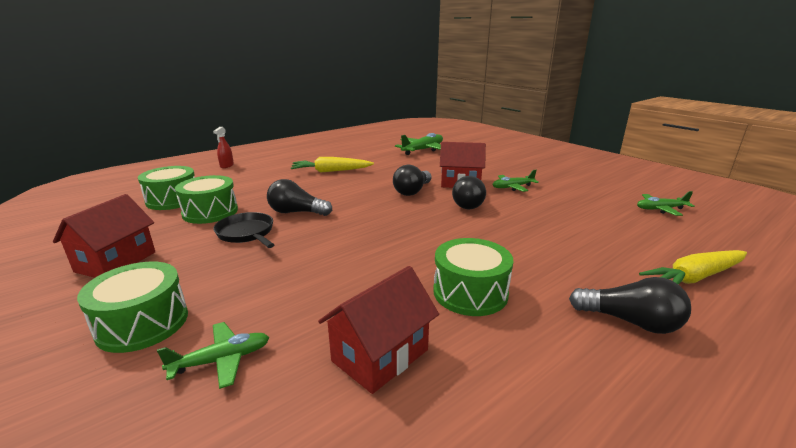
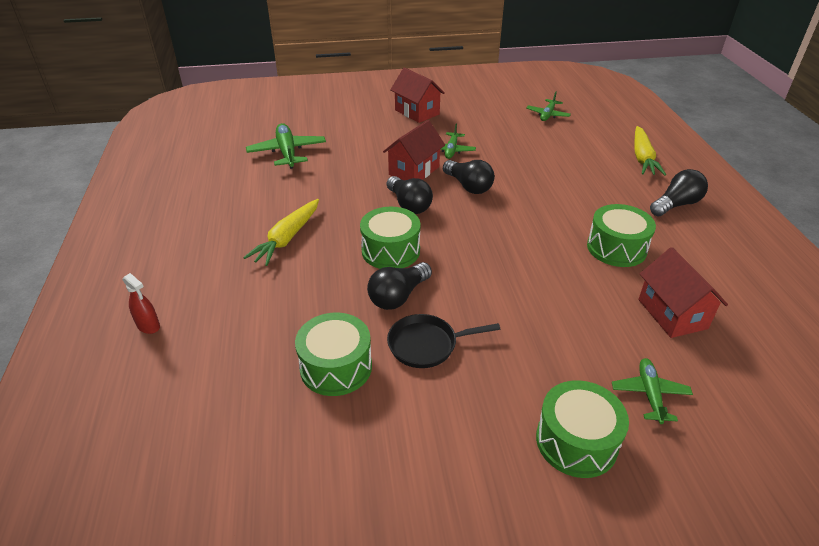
camera: 60 degrees left, 15 degrees up
red house [53,194,155,278] -> red house moved to [390,67,445,123]
green drum [138,166,195,210] -> green drum moved to [360,207,420,269]

